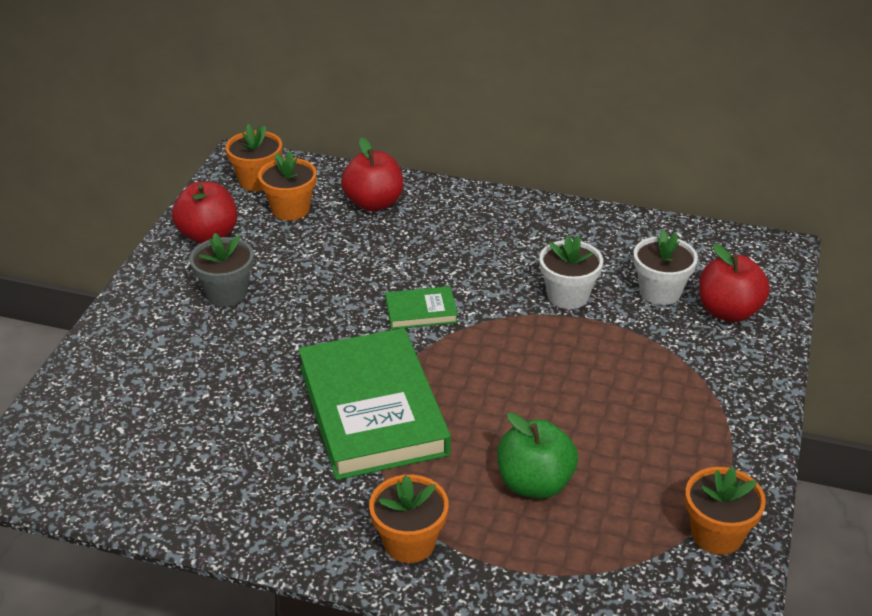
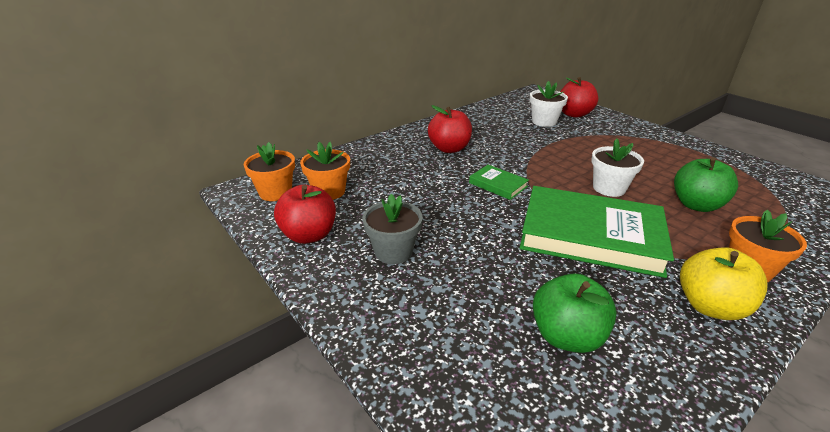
camera: 55 degrees left, 5 degrees down
red apple [341,137,403,212] -> red apple moved to [428,105,472,153]
green book [385,286,458,329] -> green book turned 75 degrees counterclockwise [469,165,529,200]
white flower pot [539,236,603,309] -> white flower pot moved to [591,138,644,197]
orange flower pot [685,467,766,555] -> none
none -> green apple [533,274,617,353]
none -> yellow apple [680,247,767,320]

